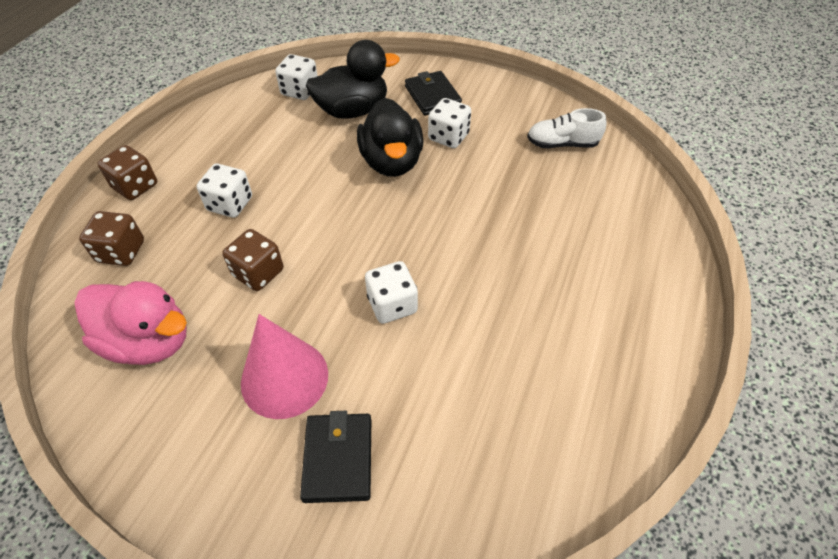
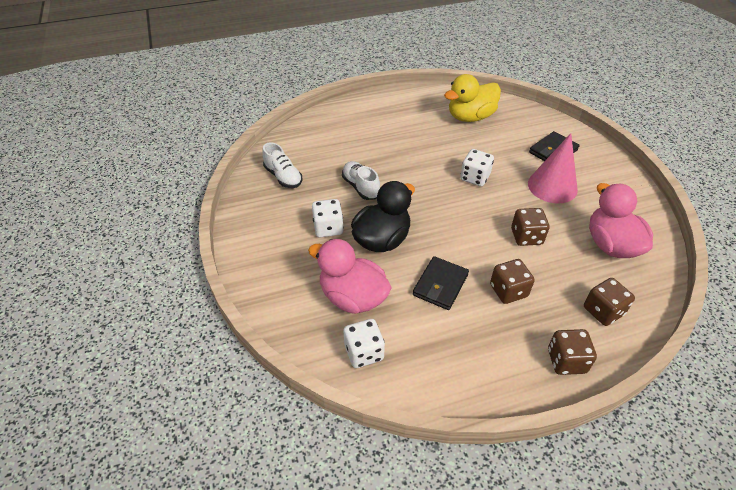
camera: 130 degrees left, 5 degrees down
white dice [197,164,252,218] -> brown dice [490,259,535,304]
black duck [306,40,400,119] -> pink duck [308,239,392,314]
black wallet [405,71,462,116] -> black wallet moved to [413,256,469,310]
none -> white shoe [342,161,380,200]
none -> yellow duck [444,74,501,122]

